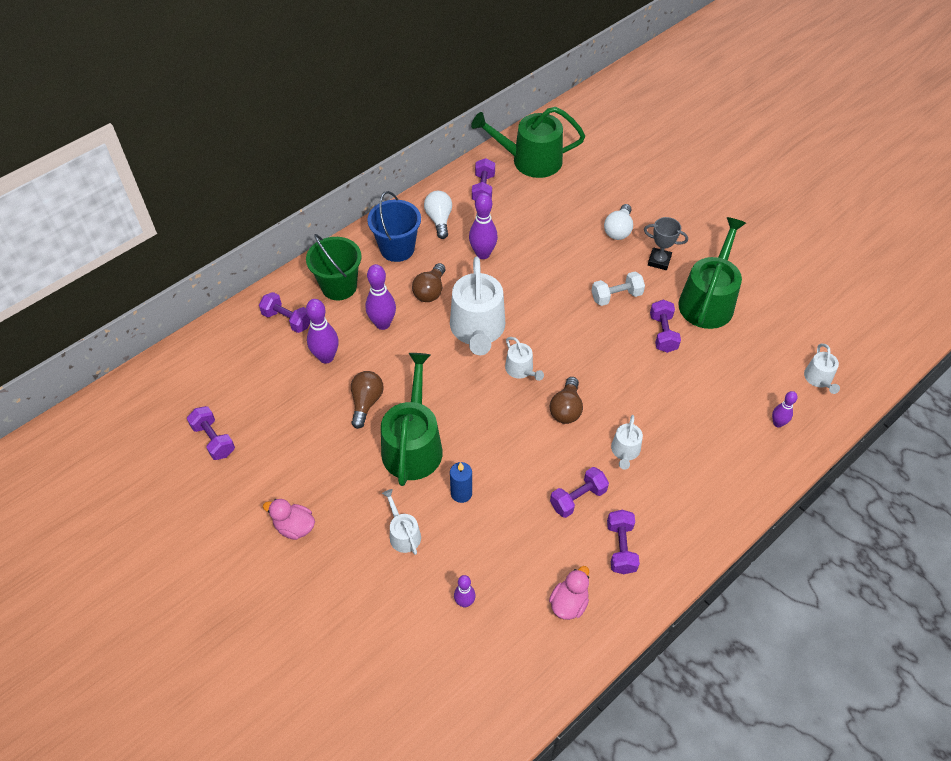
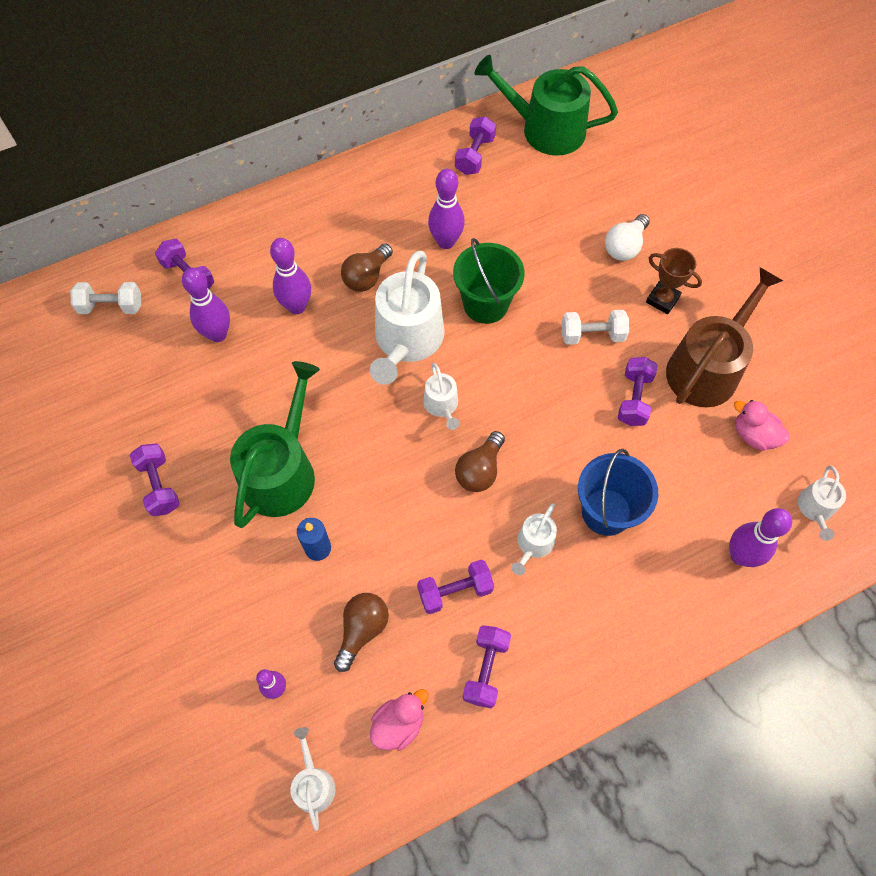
camera: 15 degrees right, 10 degrees up
purple dumbbell [187,406,235,460] -> purple dumbbell moved to [130,444,180,516]
pink duck [263,499,315,540] -> pink duck moved to [734,400,790,451]
green bucket [306,234,362,300] -> green bucket moved to [453,238,524,324]
brown light bulb [351,371,384,429] -> brown light bulb moved to [334,593,389,672]
blue bucket [367,191,421,262] -> blue bucket moved to [578,449,658,536]
white watering can [382,489,421,555] -> white watering can moved to [291,727,335,831]
white light bulb [424,191,452,239] -> none
grey trophy [644,217,688,270] -> brown trophy [646,248,702,314]
green watering can [678,217,746,329] -> brown watering can [666,267,783,408]
purple bowling pin [772,391,798,427] -> purple bowling pin [729,508,792,567], size x1.69
none -> white dumbbell [70,282,141,314]

